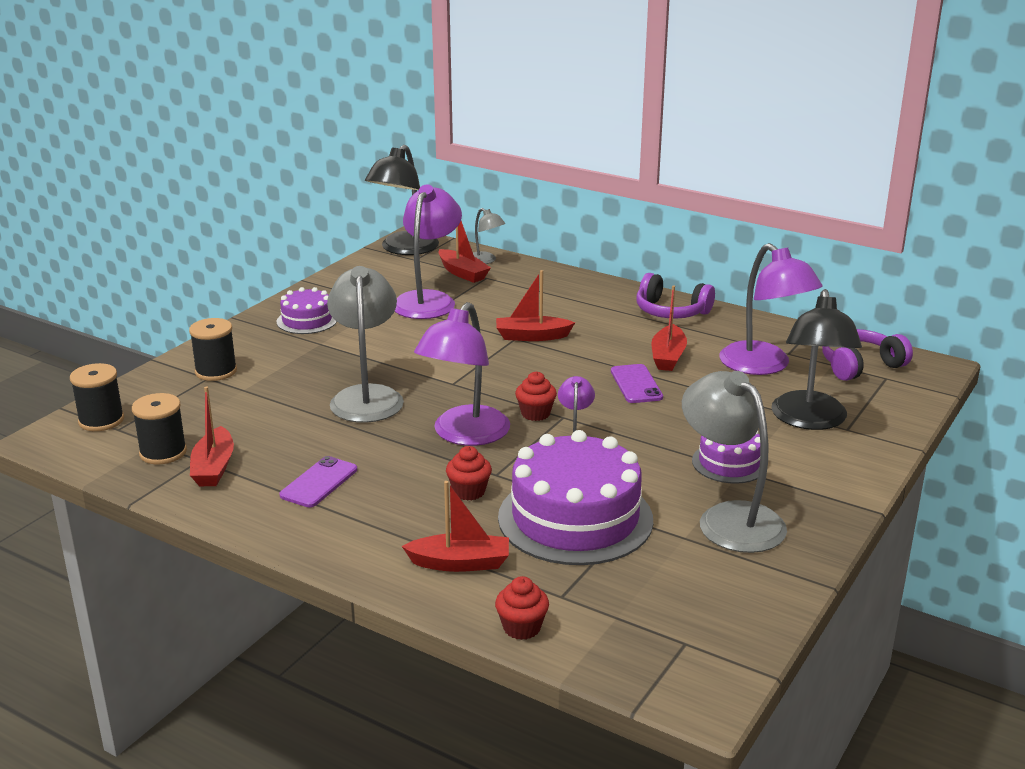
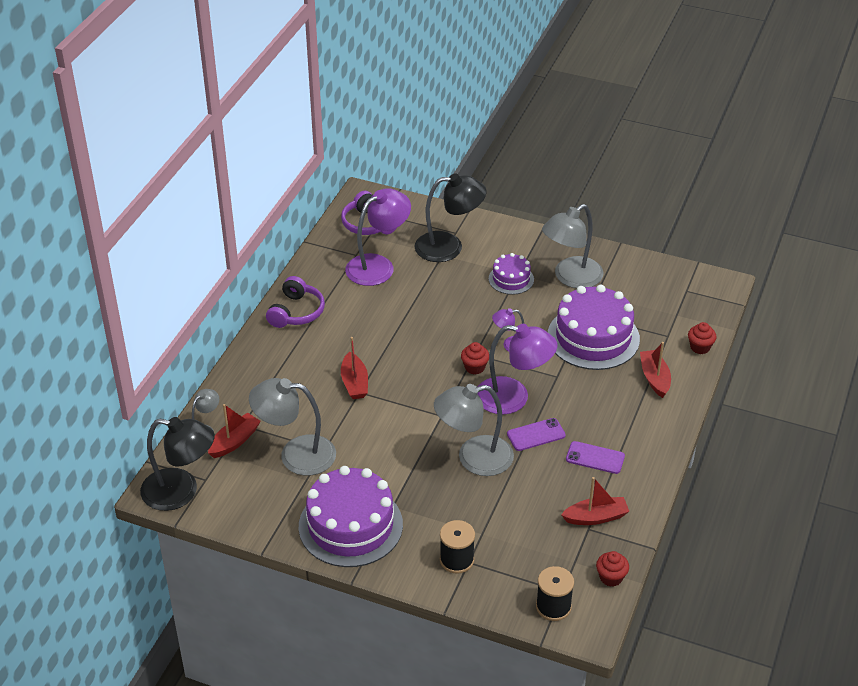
camera: 100 degrees left, 15 degrees up
black spool [132,393,187,464] -> none
purple cake [276,287,337,334] -> purple cake [299,466,403,567], size x1.94
purple lamp [395,184,462,319] -> grey lamp [249,378,336,476]
red cupcake [446,446,492,501] -> red cupcake moved to [596,551,629,587]
purple phone [611,364,663,403] -> purple phone moved to [507,418,566,451]
red boat [651,285,687,371] -> none

